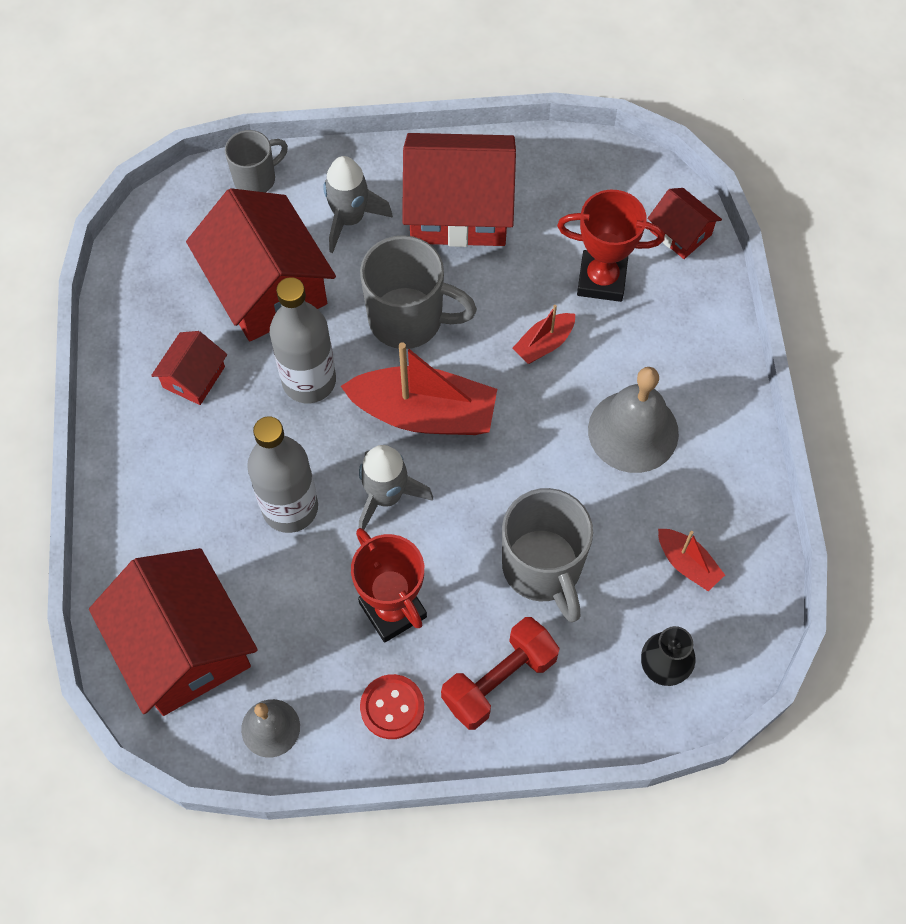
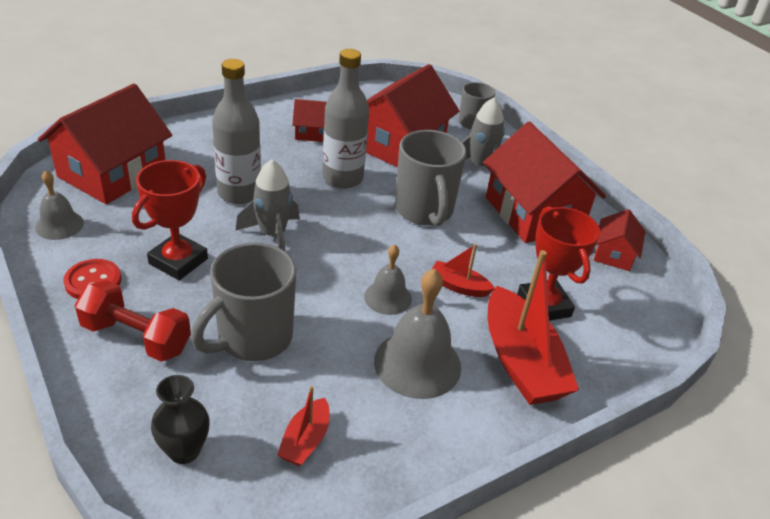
camera: 60 degrees right, 25 degrees down
red boat [341,342,497,435] -> red boat moved to [488,250,579,405]
red house [647,188,722,259] -> red house moved to [594,209,645,271]
none -> grey bell [364,244,412,315]

